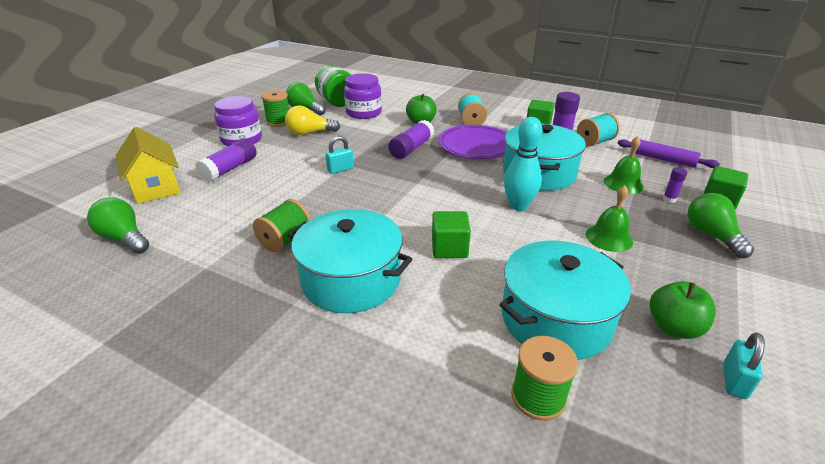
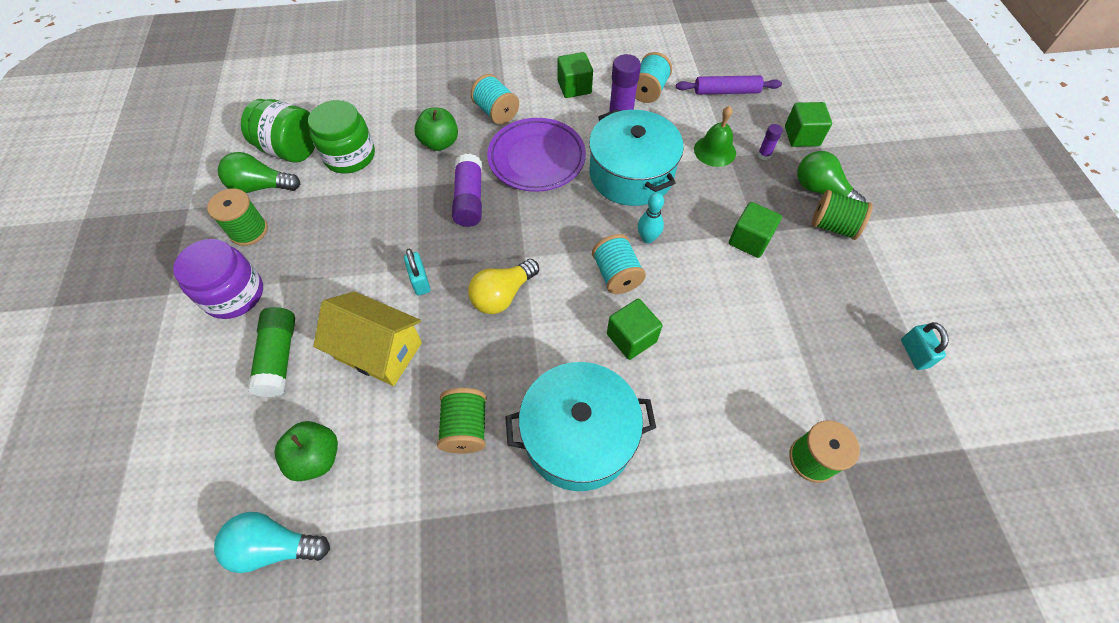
camera: 35 degrees left, 25 degrees up
green light bulb [87,197,149,254] -> turquoise light bulb [214,512,330,573]
yellow house [116,127,181,204] -> yellow house moved to [313,291,422,386]
purple glue stick [195,138,256,182] -> green glue stick [247,307,295,397]
yellow light bulb [285,105,340,135] -> yellow light bulb moved to [468,259,539,314]
turquoise padlock [325,136,354,174] -> turquoise padlock turned 45 degrees counterclockwise [404,249,430,295]
purple jar [344,73,382,119] -> green jar [308,100,375,174]
turquoise pot [499,240,631,360] -> none
turquoise bowling pin [504,117,542,211] -> turquoise bowling pin [638,193,664,243], size x0.62
green bell [586,185,633,252] -> green cube [729,202,782,258]
green apple [650,281,716,339] -> green apple moved to [275,421,338,481]
none -> turquoise spool [592,234,646,294]
none -> green spool [812,190,873,240]

